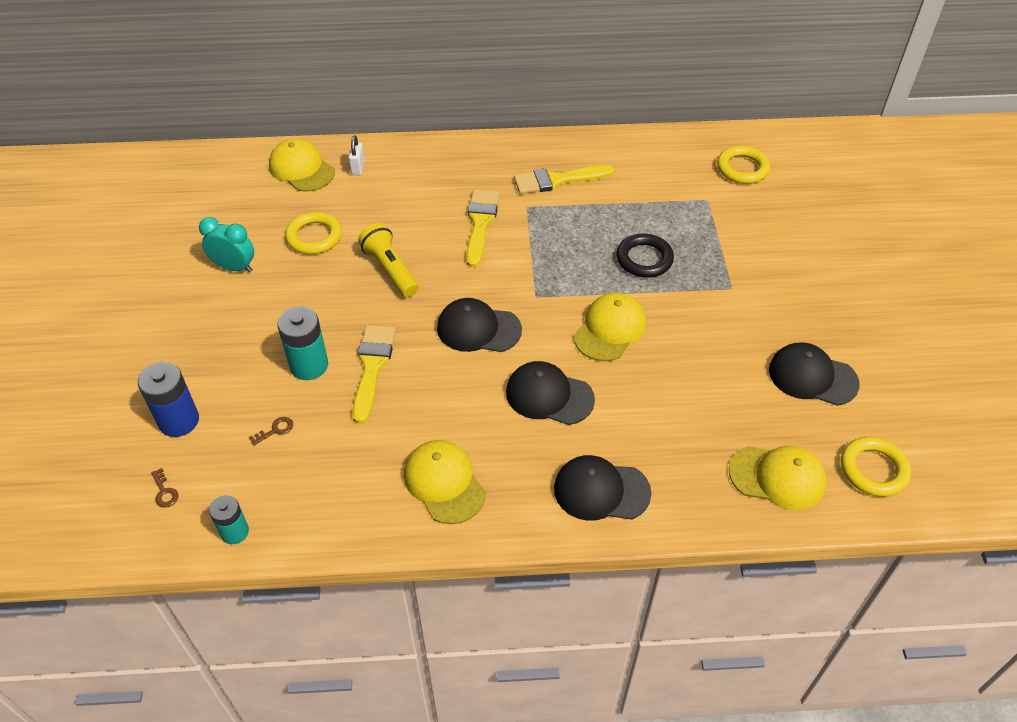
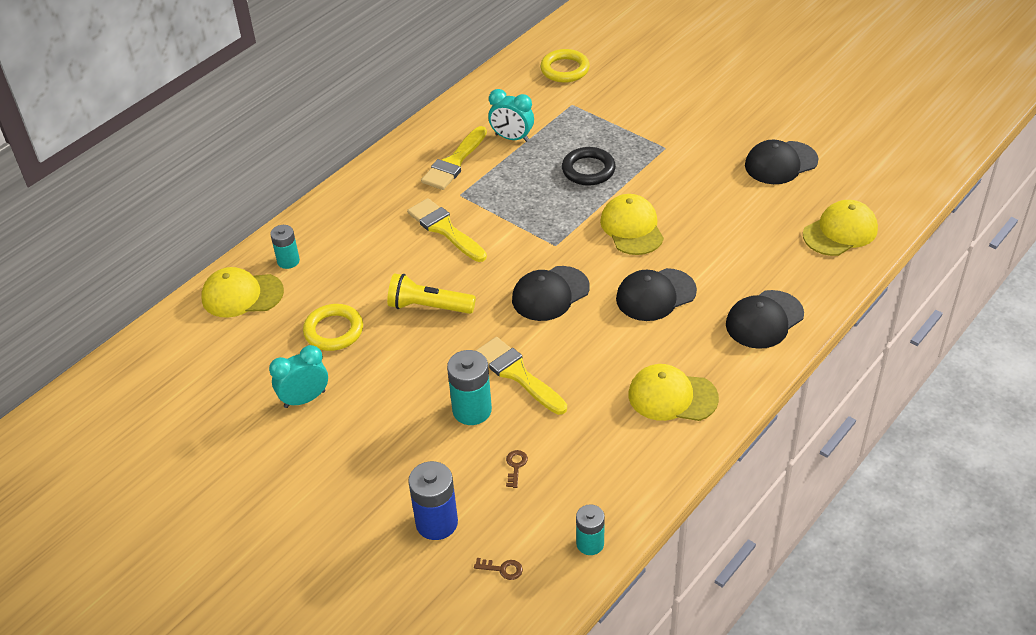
camera: 45 degrees left, 5 degrees down
white padlock [348,135,365,175] -> turquoise battery [270,225,300,269]
yellow ring [841,437,911,497] -> none
none -> turquoise clock [488,89,534,142]

